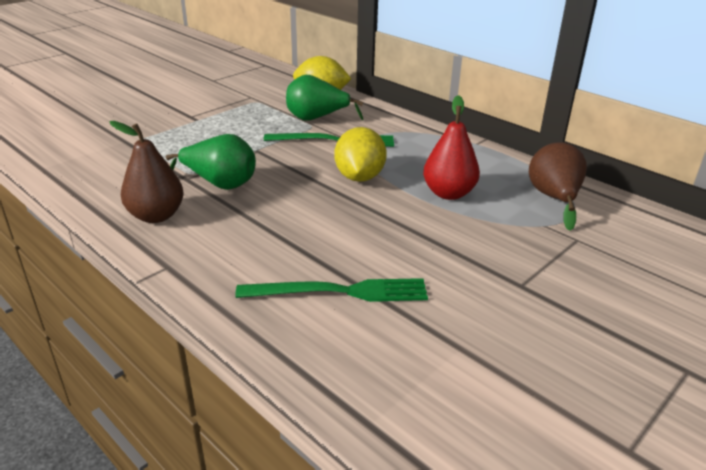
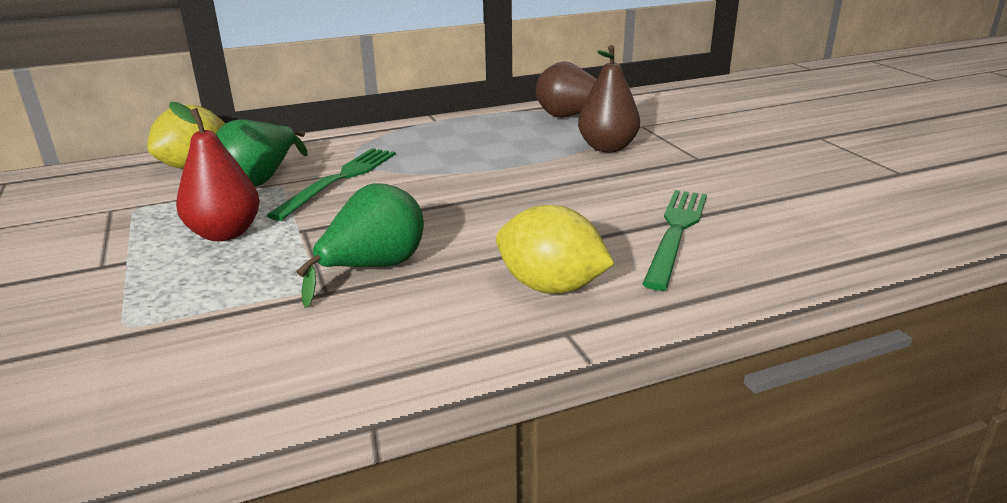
camera: 65 degrees left, 5 degrees down
brown pear [109,121,184,223] -> brown pear moved to [578,45,640,153]
yellow lemon [334,127,387,182] -> yellow lemon moved to [496,205,614,294]
red pear [423,95,480,200] -> red pear moved to [169,102,260,241]

